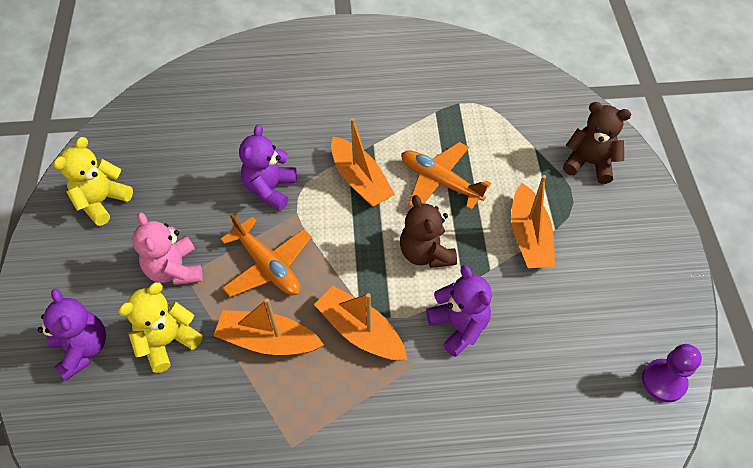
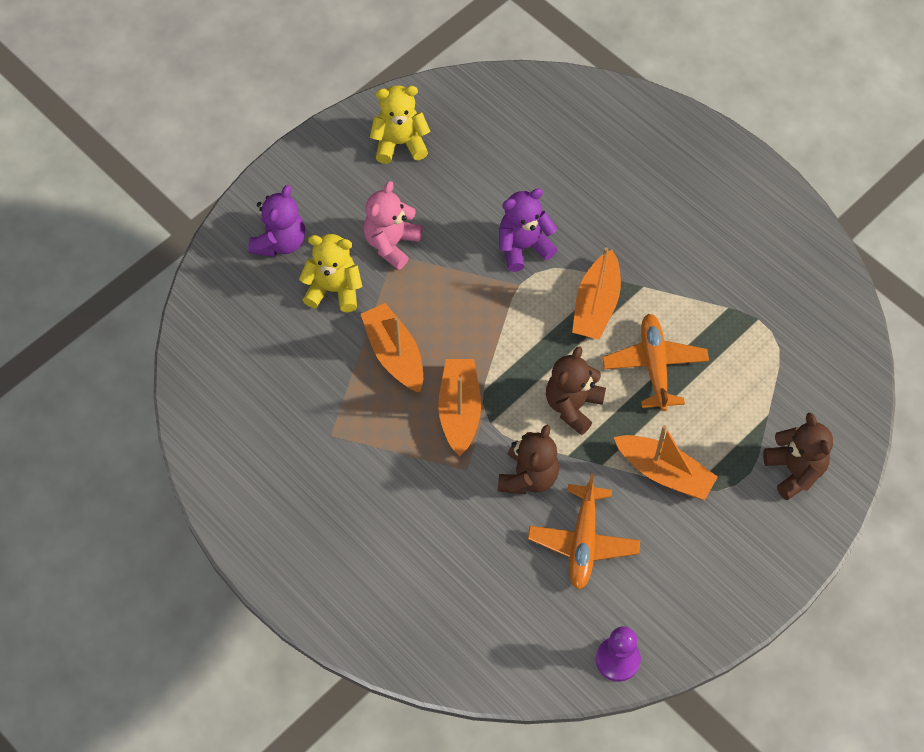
camera: 50 degrees right, 5 degrees up
orange plane [220,213,312,297] -> orange plane moved to [528,473,640,590]
purple teddy bear [426,265,492,357] -> brown teddy bear [498,425,559,494]
orange boat [511,175,555,268] -> orange boat turned 105 degrees counterclockwise [614,425,718,500]

